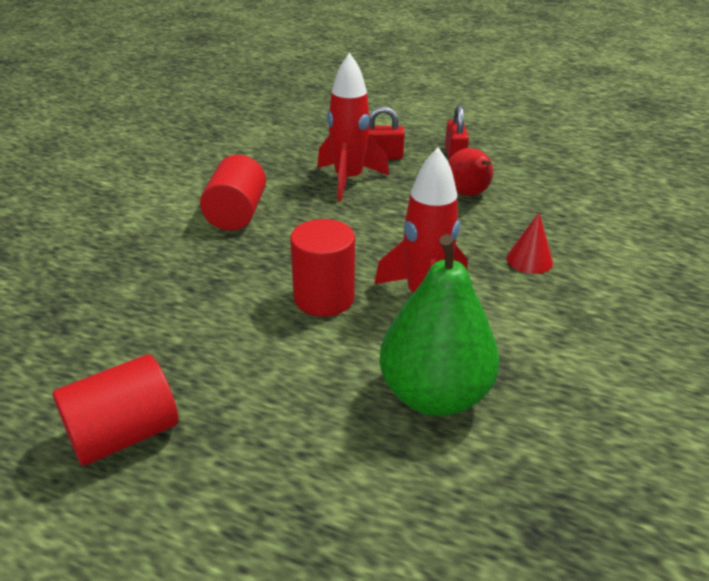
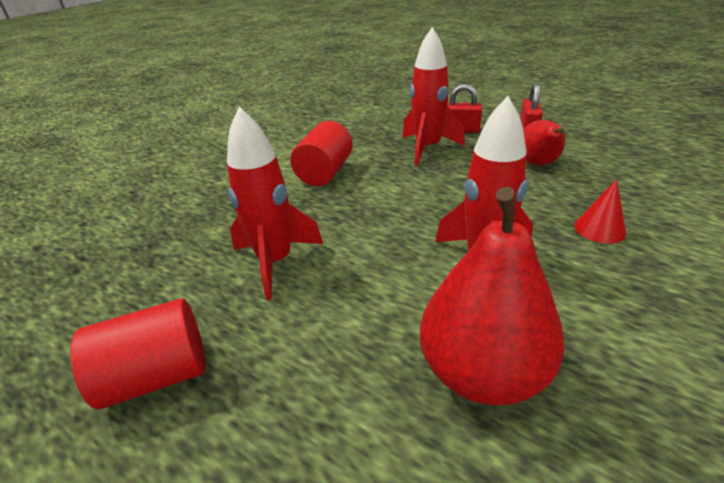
camera: 15 degrees right, 0 degrees up
red cylinder [290,219,355,317] -> none
green pear [379,234,499,416] -> red pear [420,187,565,406]
none -> red rocket [227,107,323,300]

